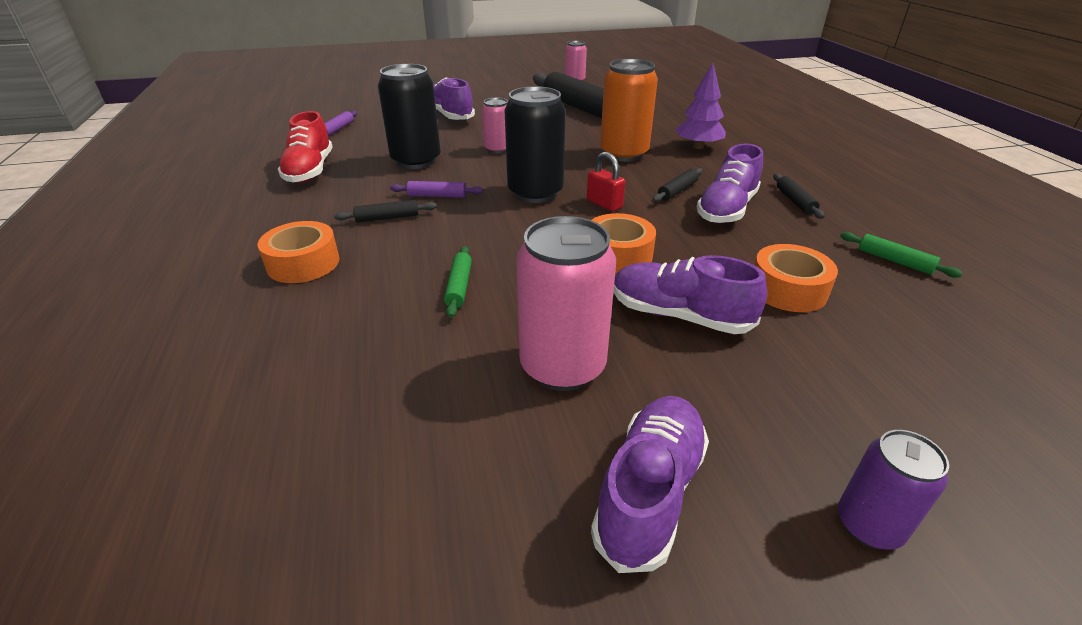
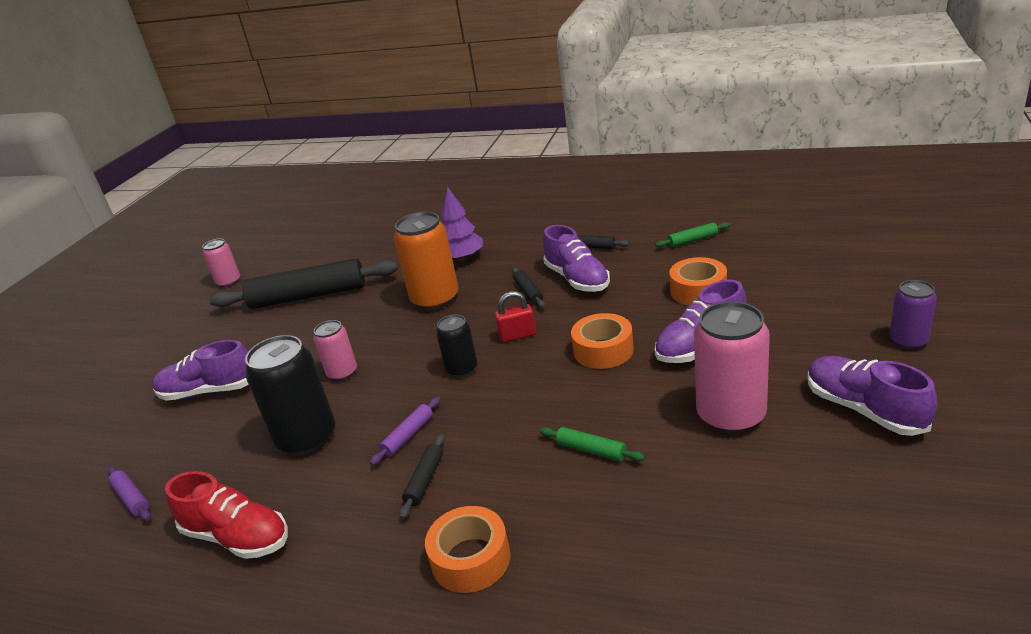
camera: 55 degrees left, 5 degrees down
black can [505,86,566,203] -> black can [436,314,477,378], size x0.57

